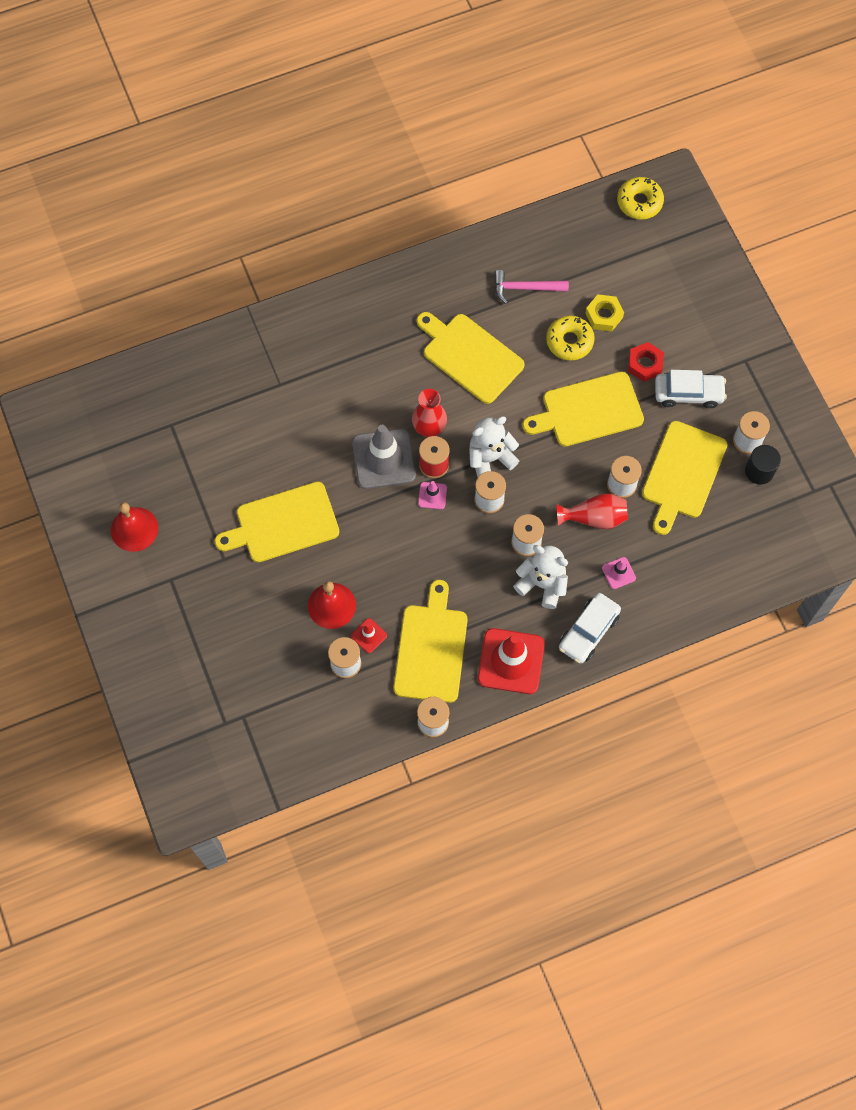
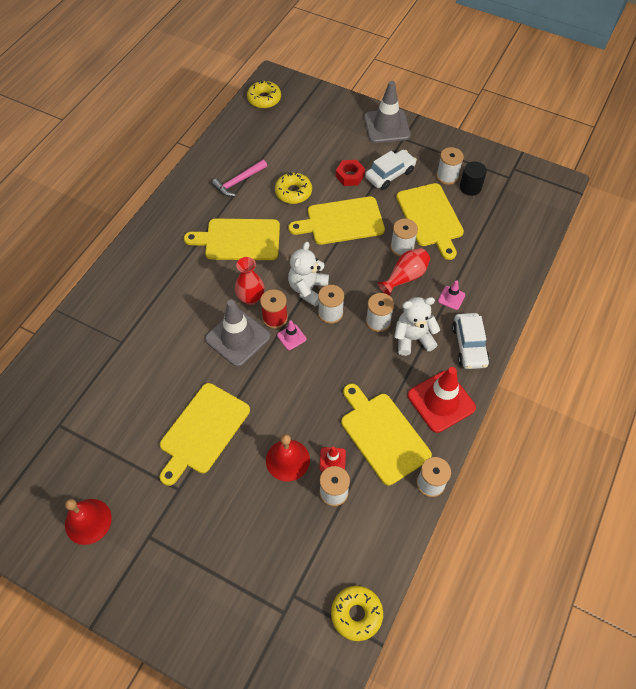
camera: 40 degrees left, 10 degrees down
yellow cutting board [522,372,644,447] -> yellow cutting board turned 45 degrees clockwise [289,196,385,245]
yellow nut [585,294,624,332] -> none
none -> yellow donut [331,586,383,641]
none -> grey traffic cone [364,81,411,143]

